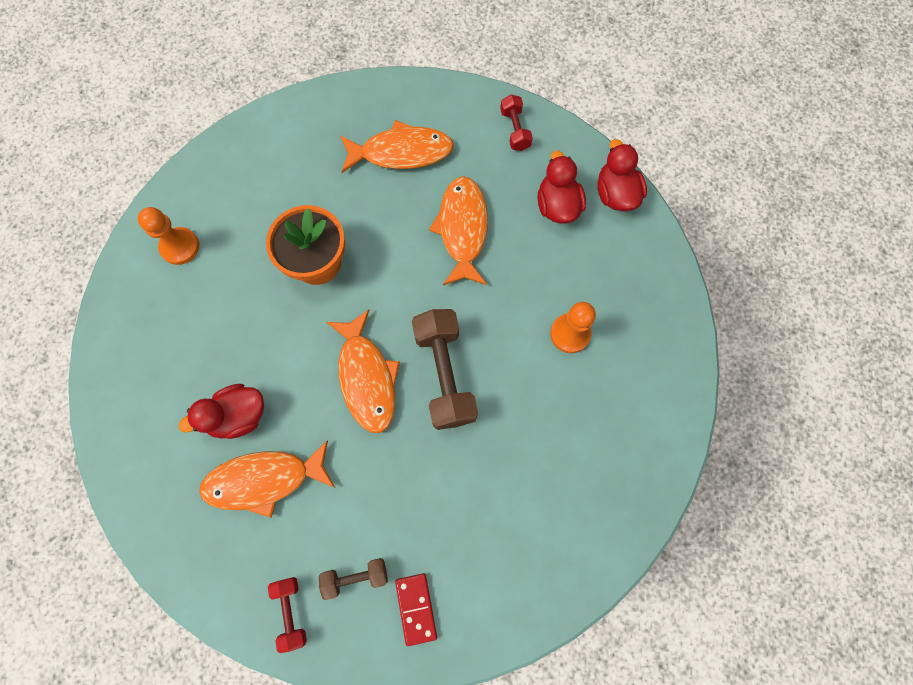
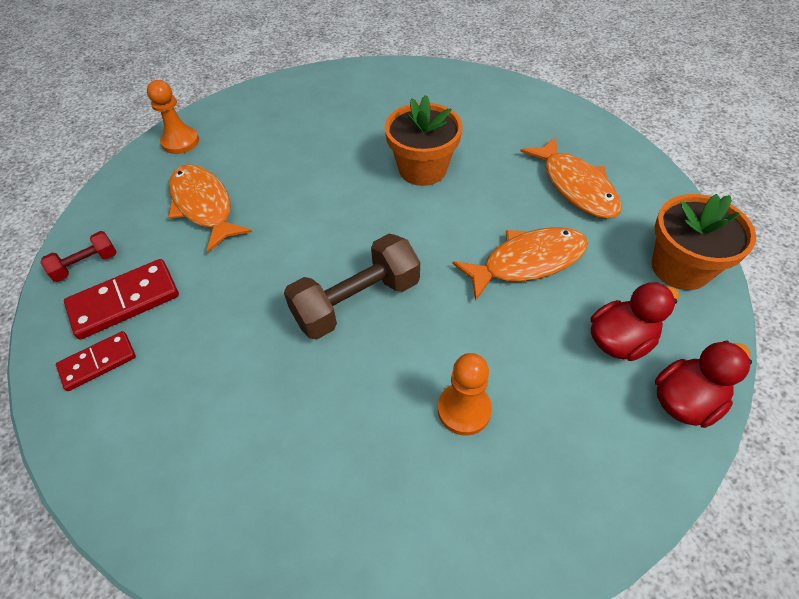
camera: 70 degrees right, 20 degrees down
orange pawn [138,207,199,265] -> orange pawn moved to [147,80,199,154]
red duck [179,384,264,439] -> none
brown dumbbell [319,558,388,600] -> red domino [64,259,179,340]
orange fish [326,310,400,433] -> none
red dumbbell [500,95,533,151] -> orange flower pot [652,194,756,290]

